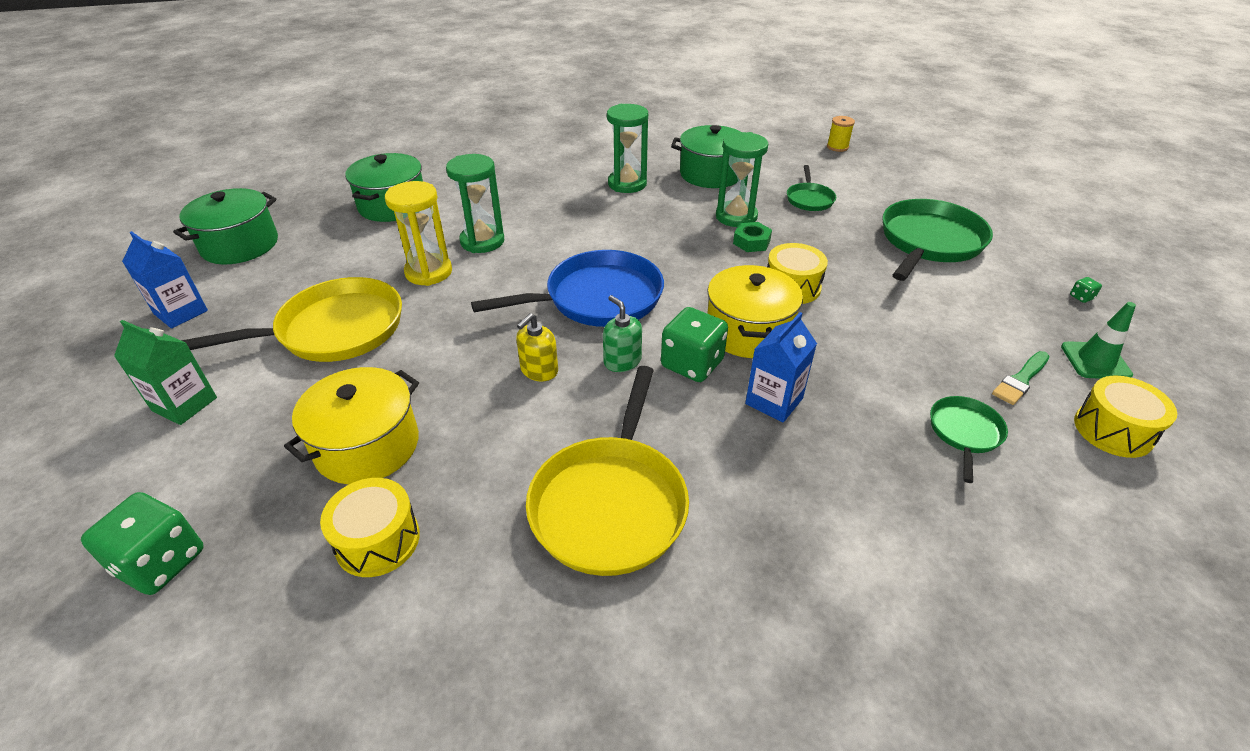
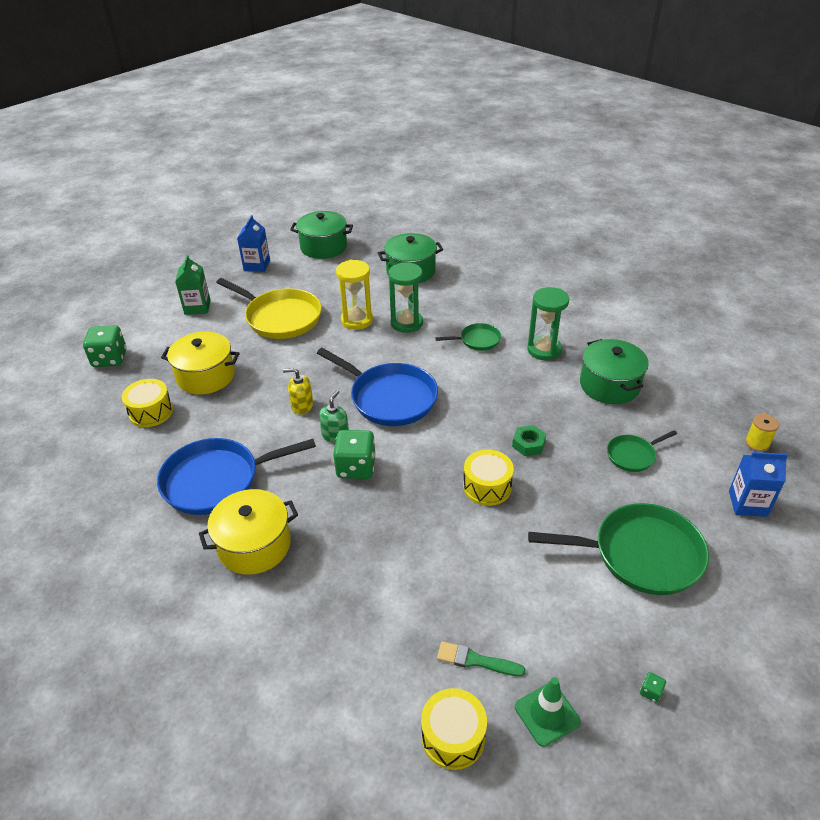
camera: 60 degrees right, 0 degrees up
yellow pan [526,366,689,576] -> blue pan [157,438,316,515]
yellow pot [707,265,803,358] -> yellow pot moved to [199,489,298,575]
green hourglass [716,132,768,227] -> none
blue carton [745,312,817,422] -> blue carton moved to [729,452,788,517]
green pan [930,396,1008,483] -> green pan moved to [435,323,501,351]

